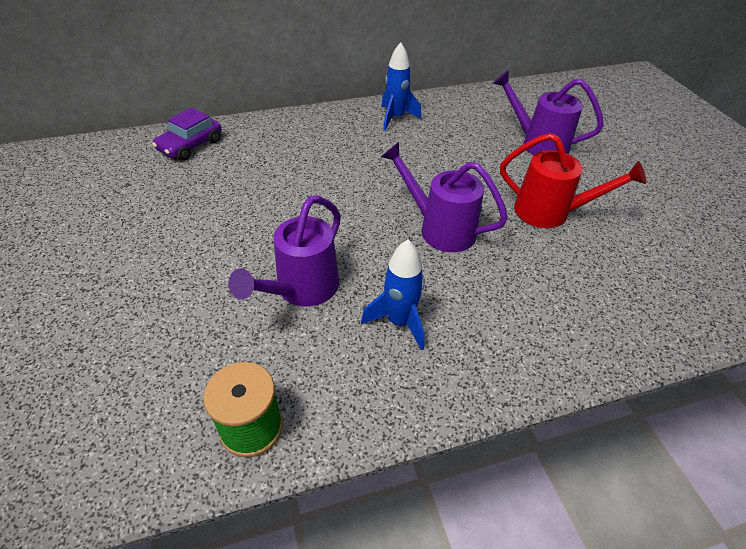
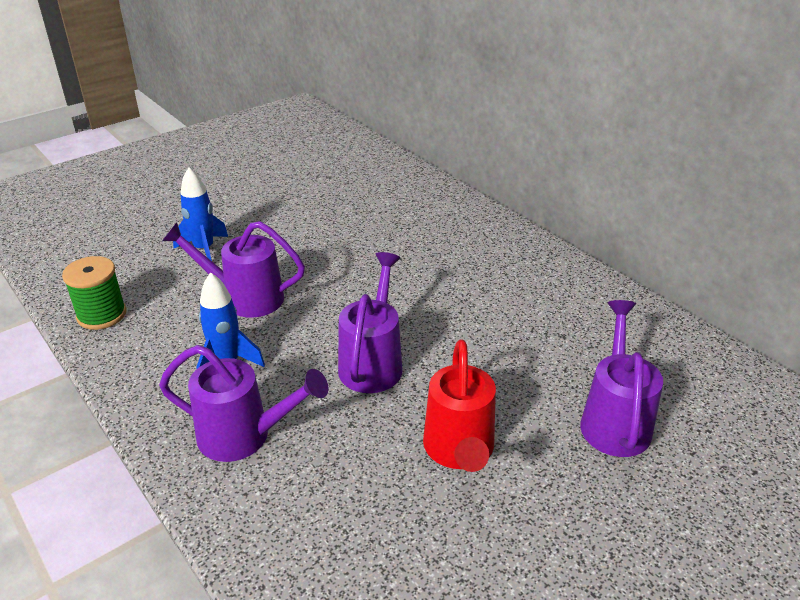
camera: 70 degrees right, 10 degrees down
purple car [152,108,222,161] -> none
blue rocket [381,42,421,131] -> blue rocket moved to [173,167,228,261]
none -> purple watering can [159,345,328,462]

